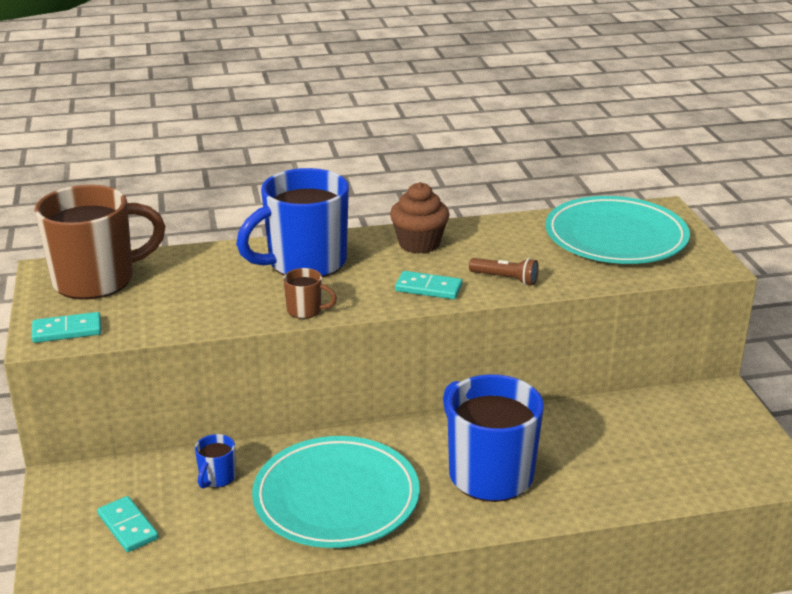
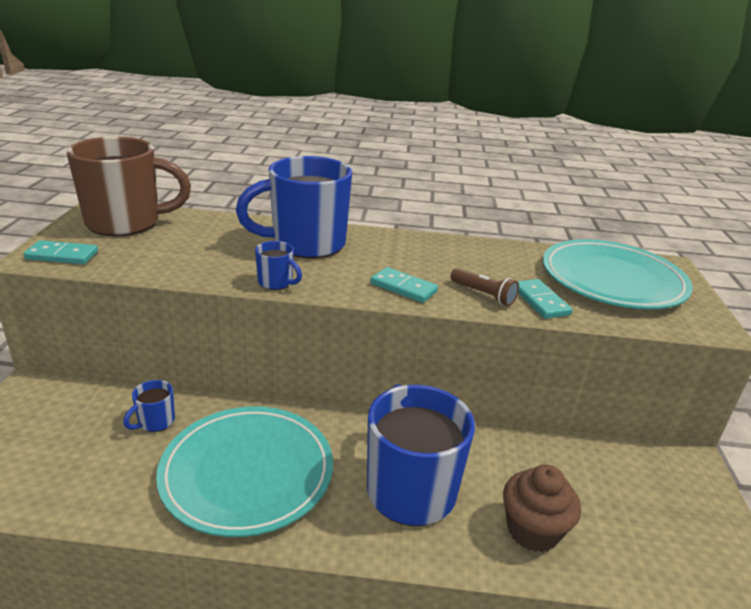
camera: 15 degrees right, 0 degrees up
turquoise domino [97,496,158,552] -> turquoise domino moved to [517,279,573,319]
brown mug [283,268,337,319] -> blue mug [255,241,302,290]
brown cupcake [390,182,449,254] -> brown cupcake moved to [503,465,581,552]

